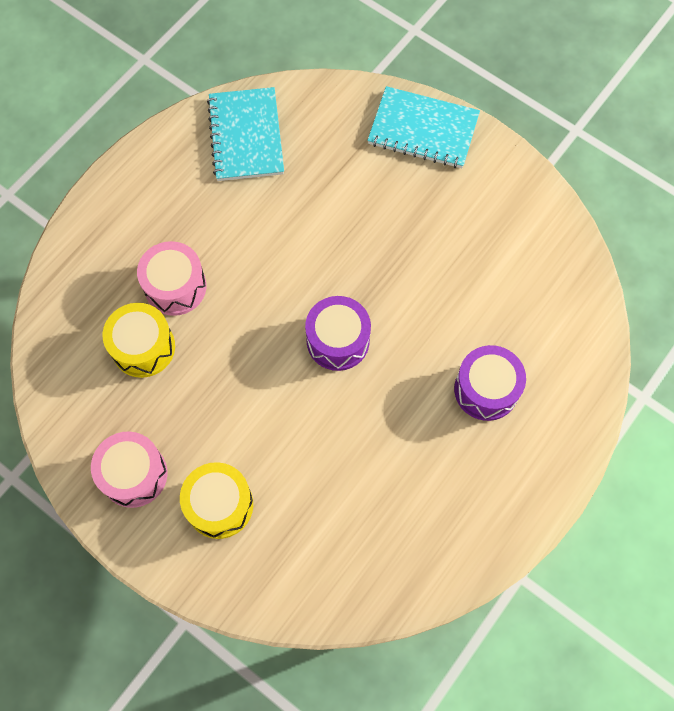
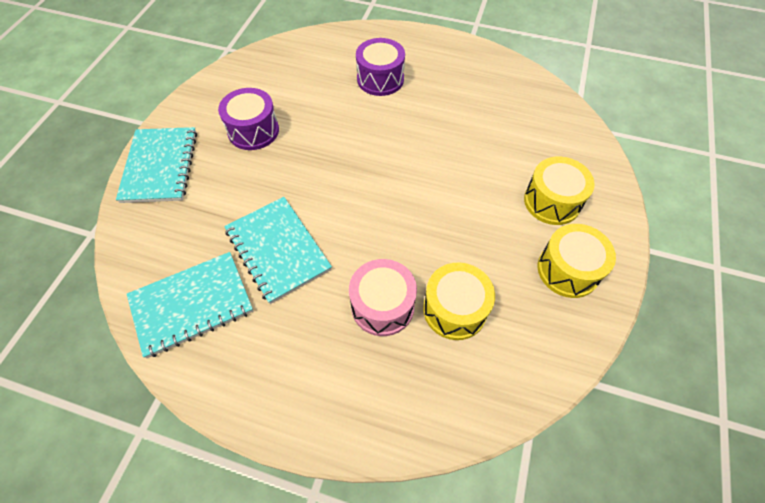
camera: 110 degrees left, 10 degrees down
pink drum [91,431,167,508] -> yellow drum [538,224,616,298]
purple drum [305,296,371,371] -> purple drum moved to [218,88,279,150]
none -> turquoise notebook [224,197,332,304]

